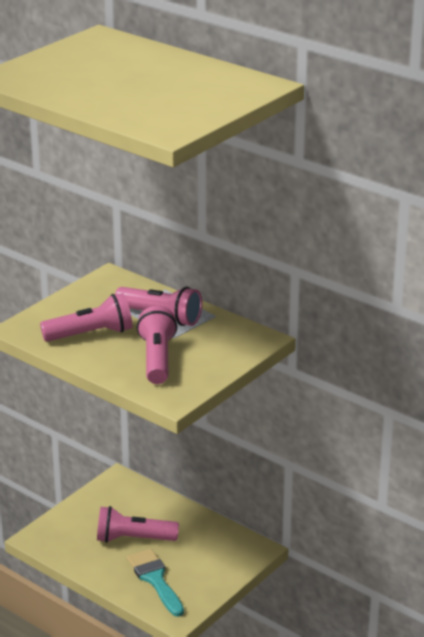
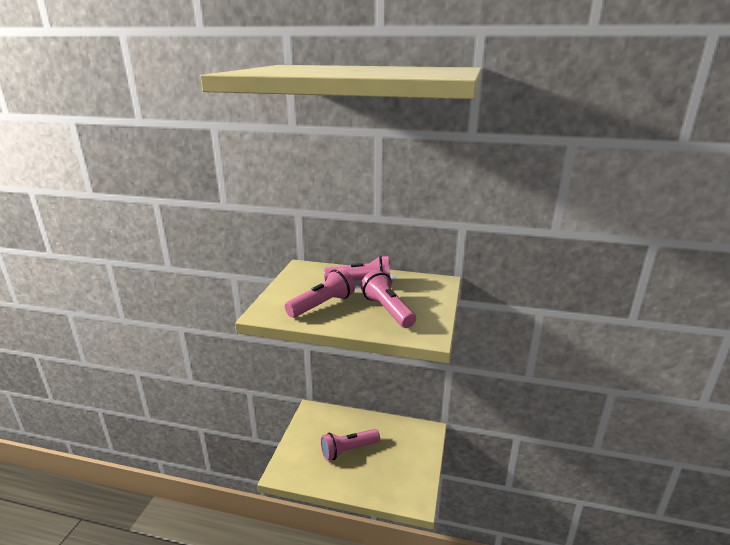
camera: 25 degrees left, 5 degrees down
turquoise brush [127,549,184,617] -> none

